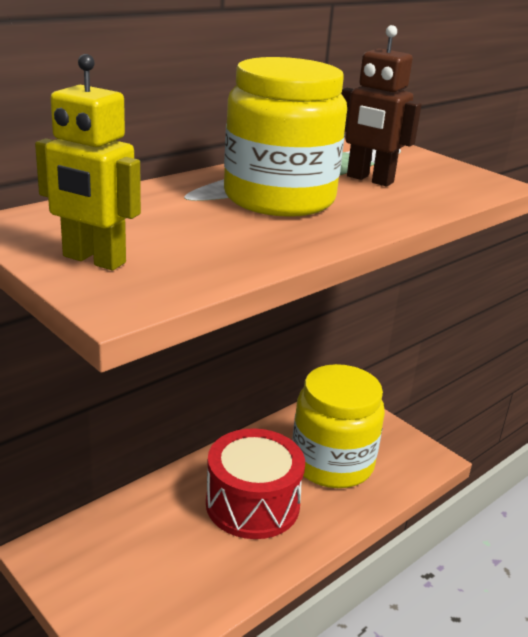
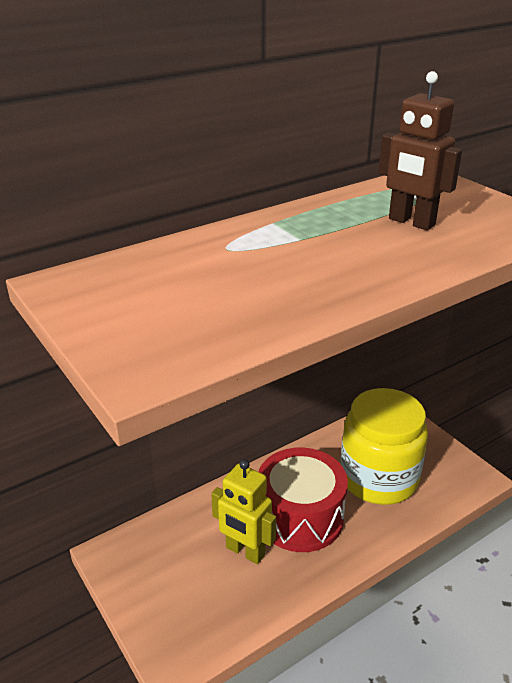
camera: 10 degrees right, 5 degrees up
yellow robot [35,54,141,270] -> yellow robot moved to [211,459,276,564]
yellow jar [224,57,347,217] -> none

